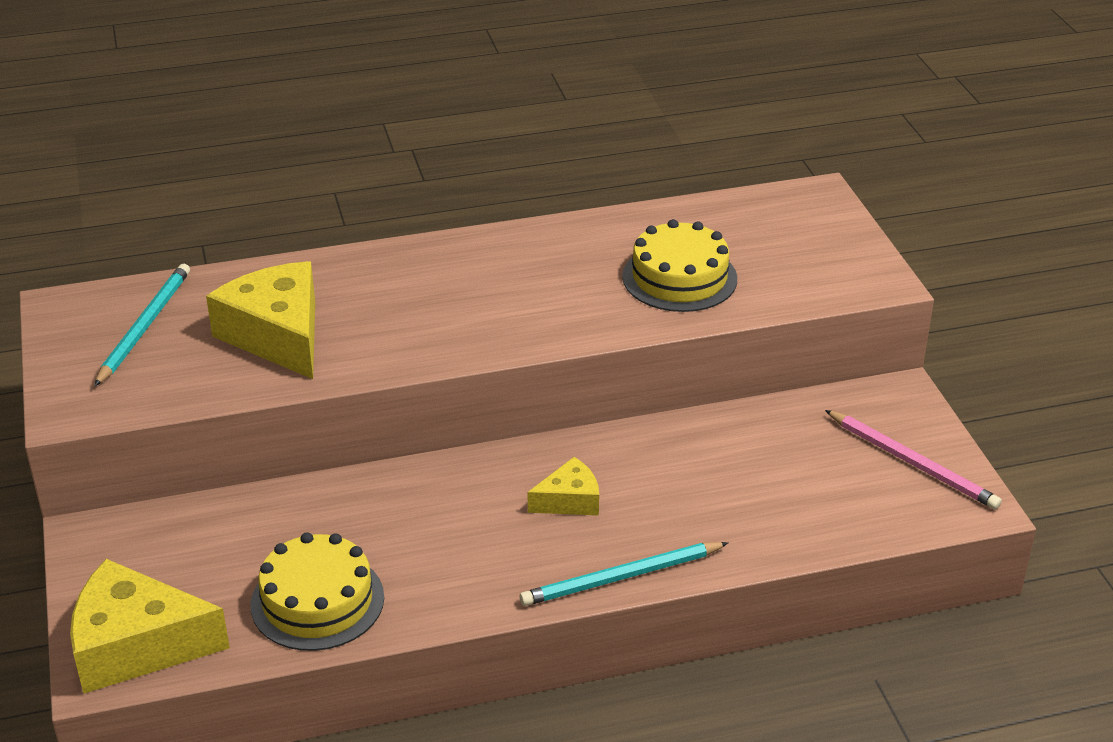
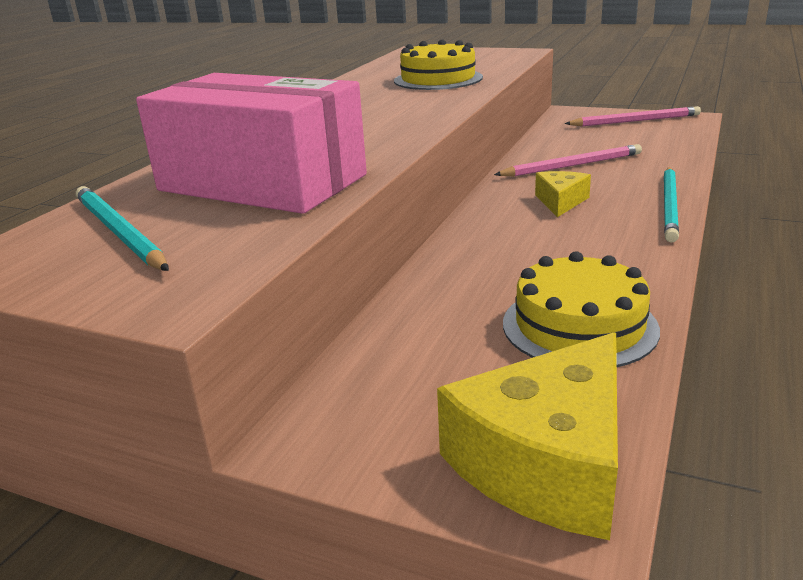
camera: 50 degrees left, 10 degrees down
yellow cheese [206,261,315,379] -> pink box [136,73,367,214]
none -> pink pencil [494,144,642,177]

